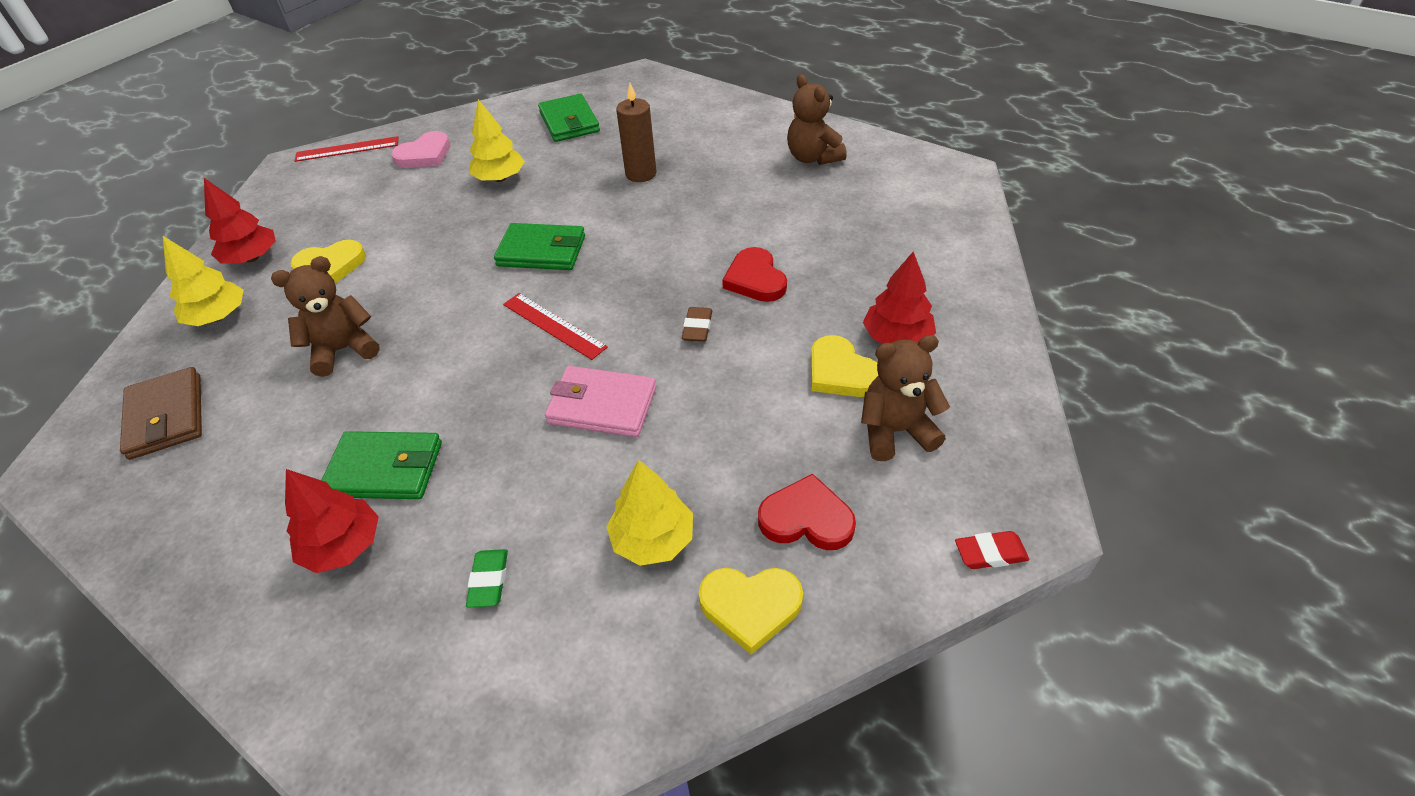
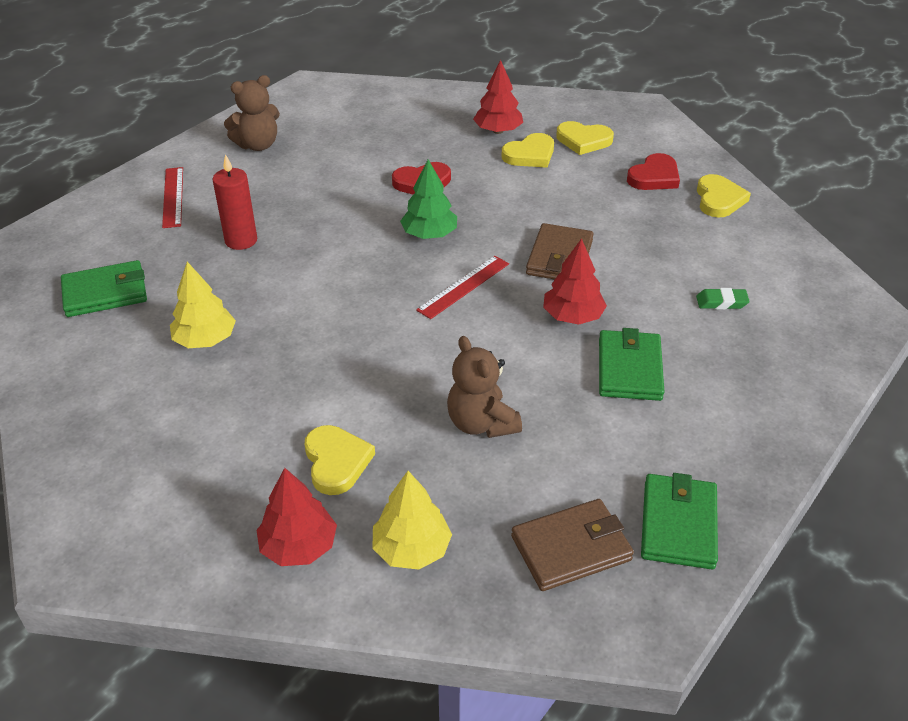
camera: 90 degrees left, 5 degrees down
red tree [285,469,379,573] -> red tree moved to [543,238,607,325]
red ruler [295,136,398,162] -> red ruler moved to [162,167,183,228]
pink heart [391,131,450,168] -> none
green wallet [494,223,585,270] -> green wallet moved to [641,473,718,569]
pink wallet [545,366,656,437] -> brown wallet [526,223,593,280]
yellow tree [606,460,693,566] -> none
brown candle [616,83,656,182] -> red candle [212,154,257,250]
brown eraser [682,307,712,342] -> none
red heart [758,473,856,550] -> red heart turned 150 degrees counterclockwise [627,153,680,190]
brown teddy bear [861,335,950,461] -> yellow heart [556,121,614,155]
red eraser [955,531,1029,569] -> none
none -> green tree [400,159,457,239]

